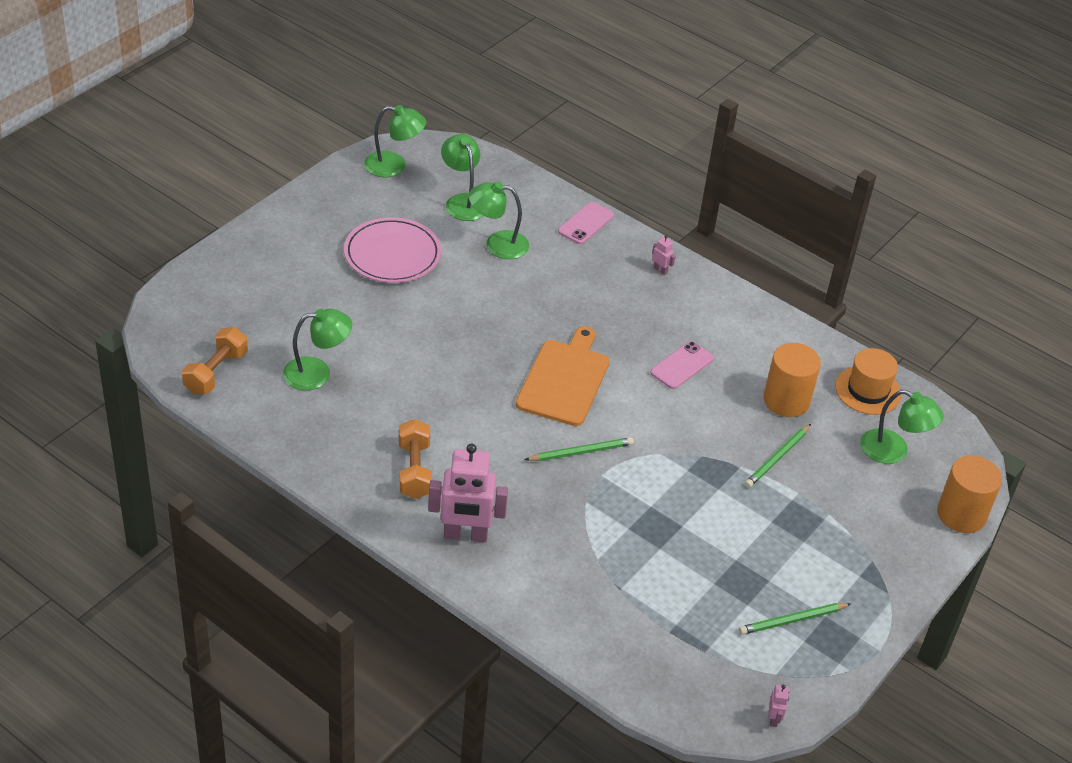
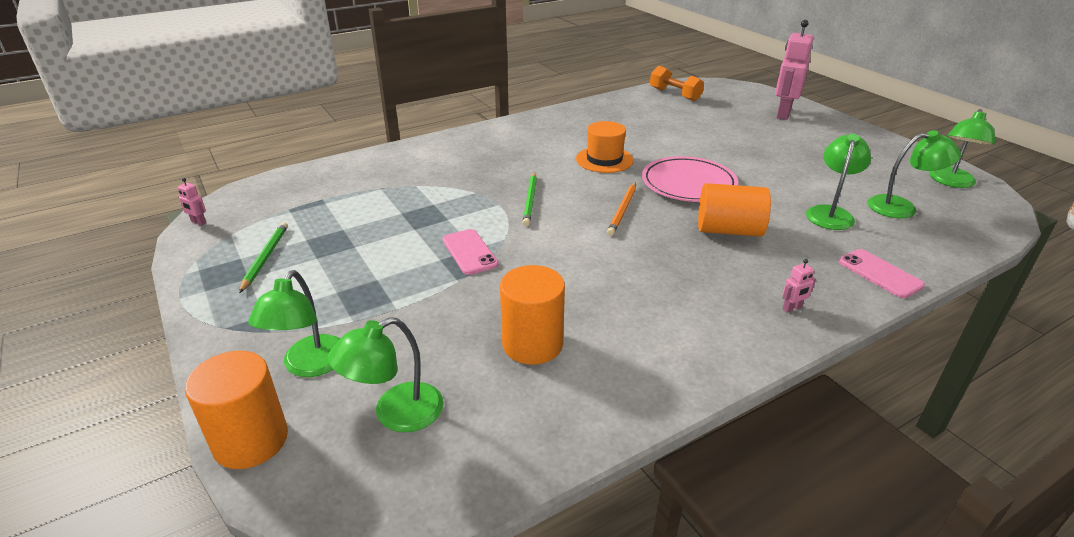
camera: 115 degrees right, 10 degrees down
green lamp [283,309,352,390] -> green lamp moved to [249,270,340,377]
pink plate [344,217,441,283] -> pink plate moved to [642,156,738,202]
orange dumbbell [399,419,432,499] -> none
pink robot [428,444,508,542] -> pink robot moved to [775,20,814,120]
orange cutting board [516,326,609,426] -> orange pencil [607,182,636,236]
pink phone [650,341,714,389] -> pink phone moved to [442,229,499,275]
green pencil [745,424,811,488] -> none
orange hat [835,348,902,415] -> orange hat moved to [576,121,634,173]
none -> orange cylinder [698,183,771,237]

